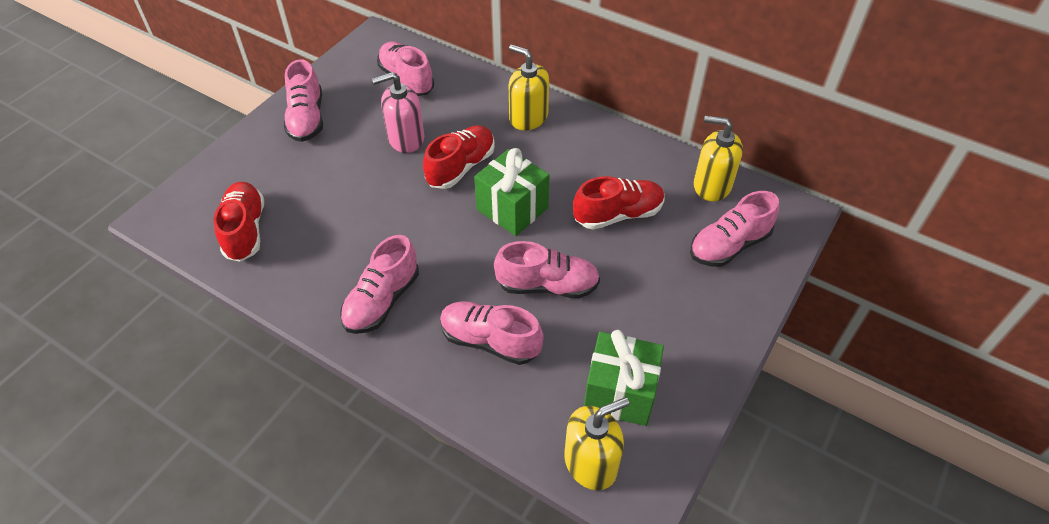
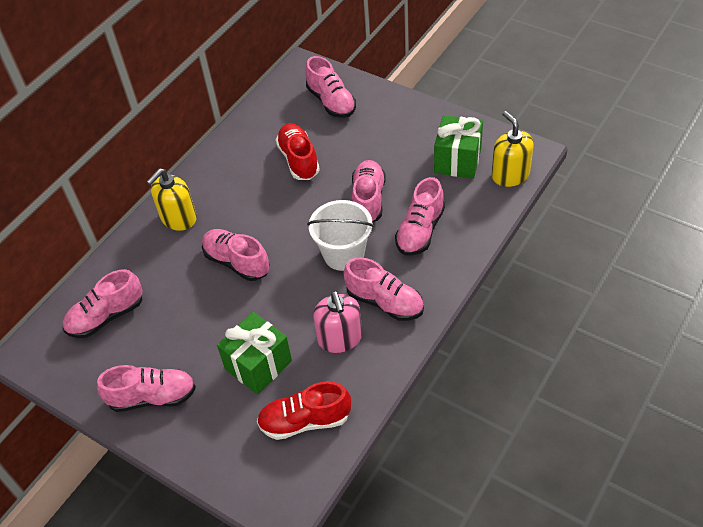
camera: 85 degrees left, 0 degrees up
pink soap dispenser [372,72,424,153] -> pink soap dispenser moved to [313,291,362,353]
red shoe [423,125,495,189] -> pink shoe [202,229,270,281]
green gift [474,148,550,236] -> green gift moved to [217,312,292,395]
yellow soap dispenser [694,116,743,201] -> none
none -> white bucket [307,200,374,271]

